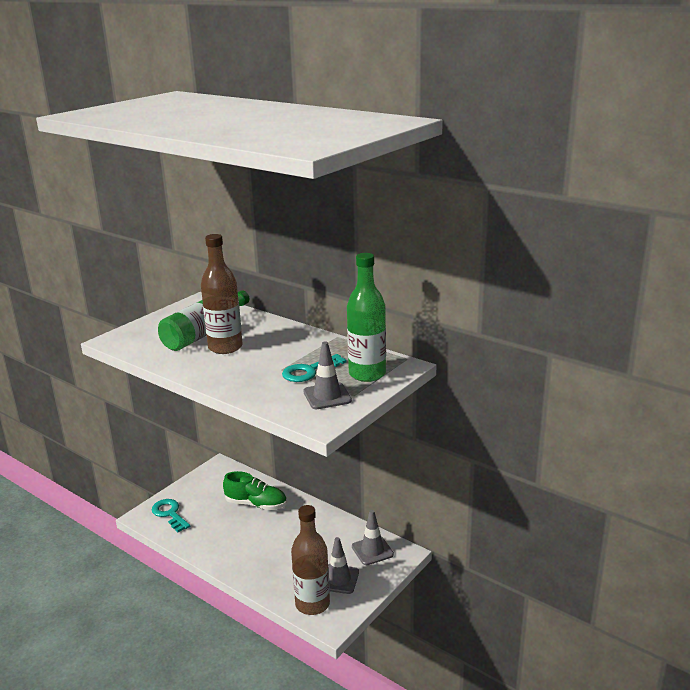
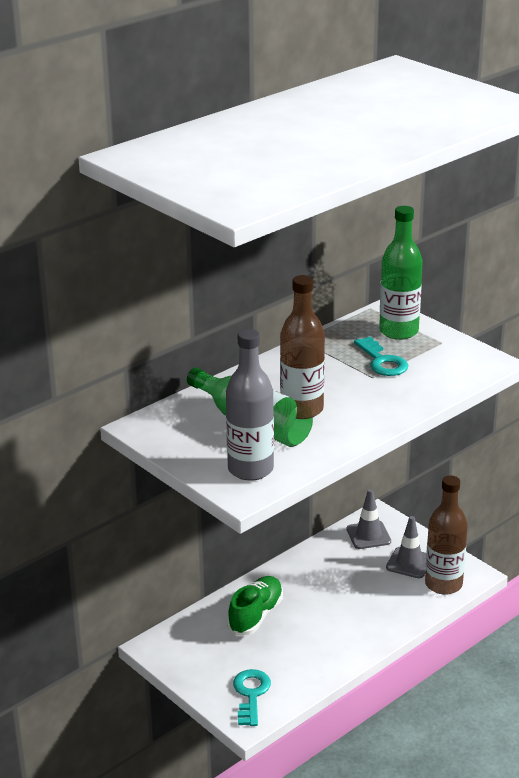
camera: 80 degrees left, 5 degrees up
turquoise key [152,499,190,532] -> turquoise key turned 120 degrees clockwise [233,669,271,726]
grey traffic cone [303,342,352,409] -> none
none -> grey bottle [226,329,274,481]

